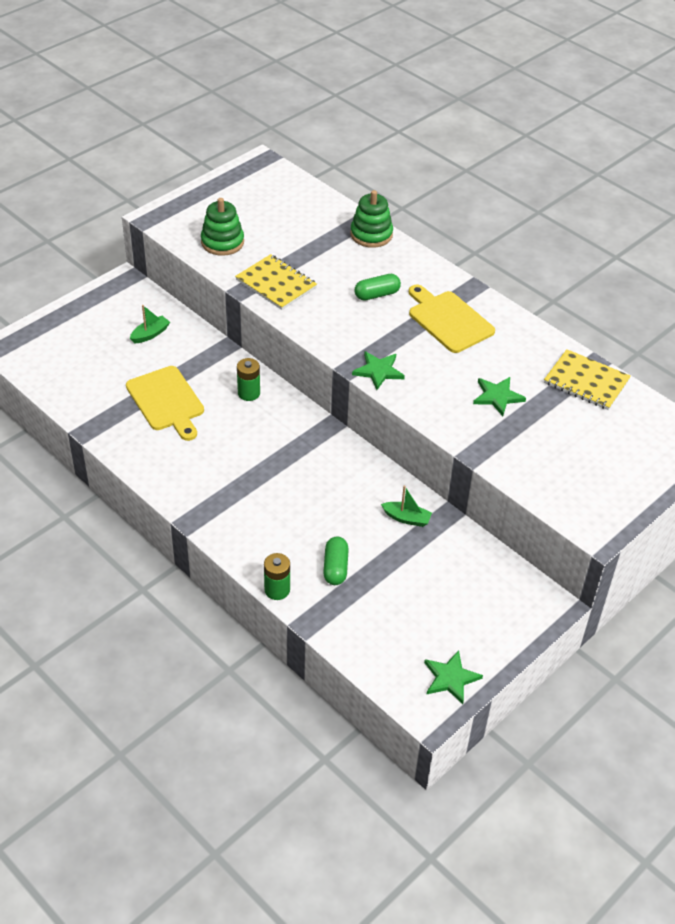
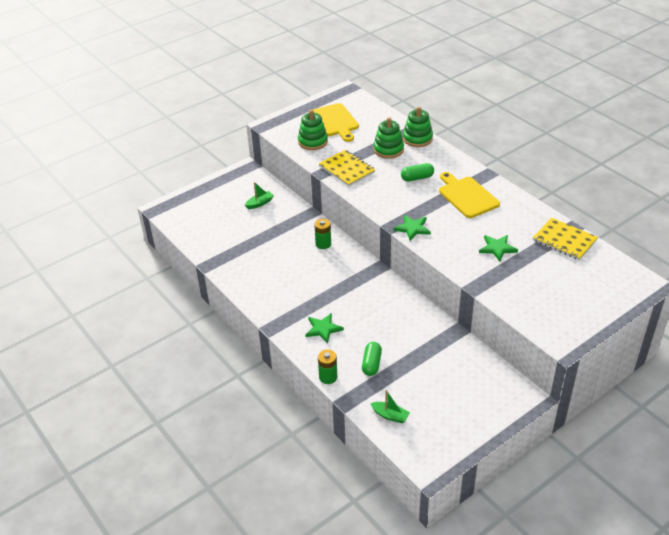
camera: 10 degrees right, 5 degrees down
yellow cutting board [126,366,204,441] -> yellow cutting board moved to [313,103,359,142]
green boat [381,486,432,527] -> green boat moved to [370,390,410,423]
green star [424,650,483,704] -> green star moved to [305,313,344,344]
none -> green stacking toy [373,117,404,159]

